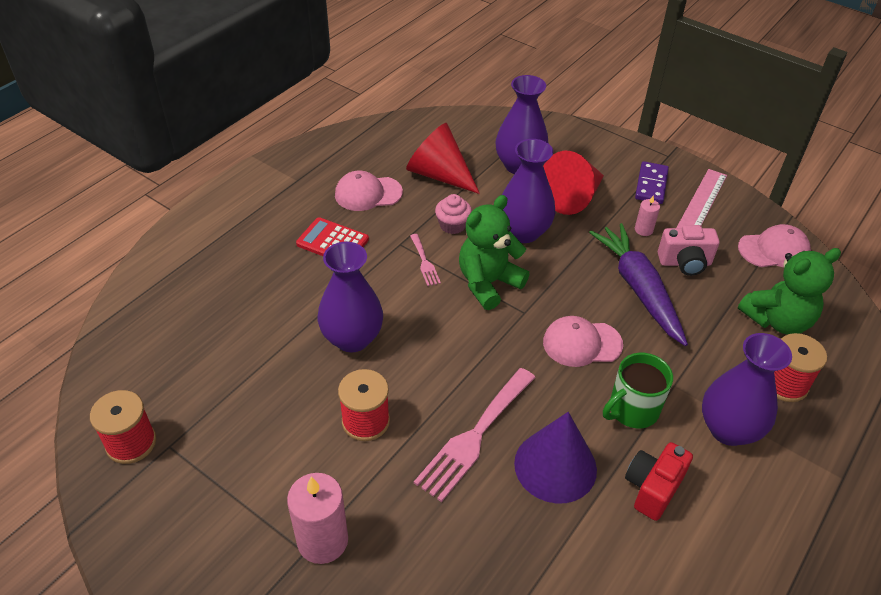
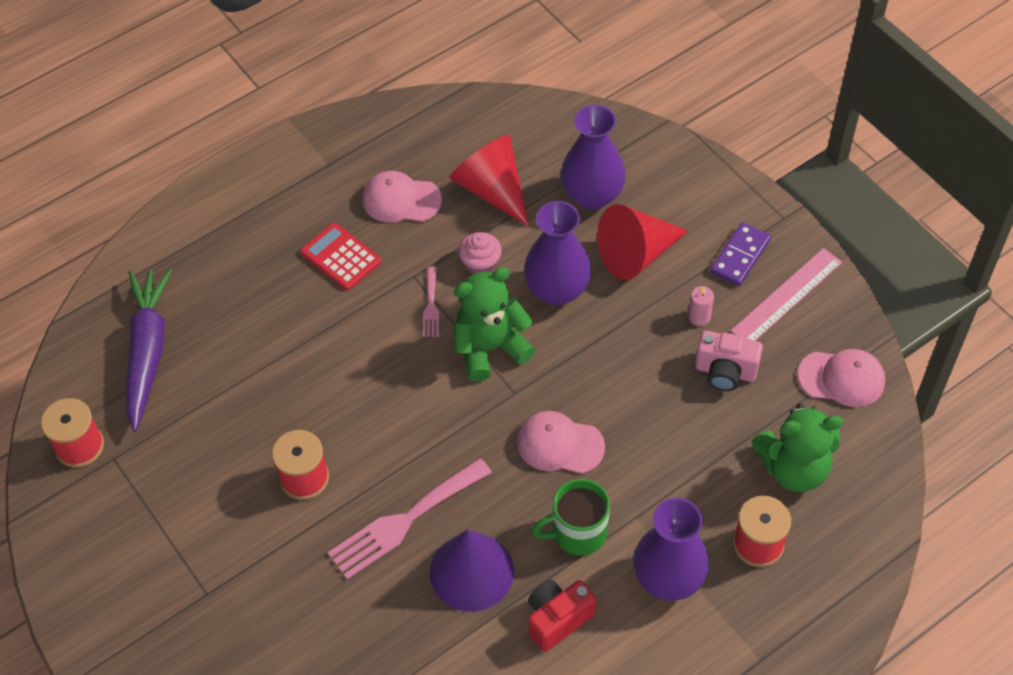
camera: 20 degrees right, 10 degrees up
pink candle [287,473,348,564] -> none
purple vase [318,242,383,352] -> none
purple carrot [589,223,688,346] -> purple carrot moved to [126,268,172,432]

